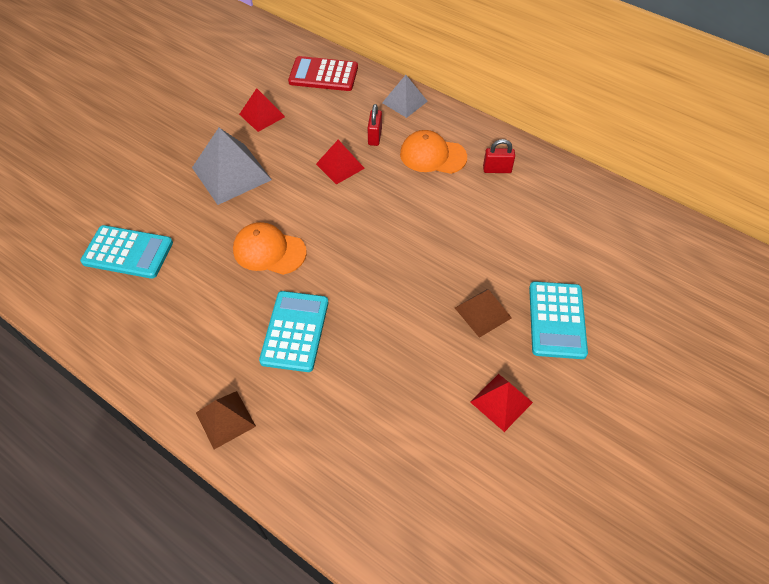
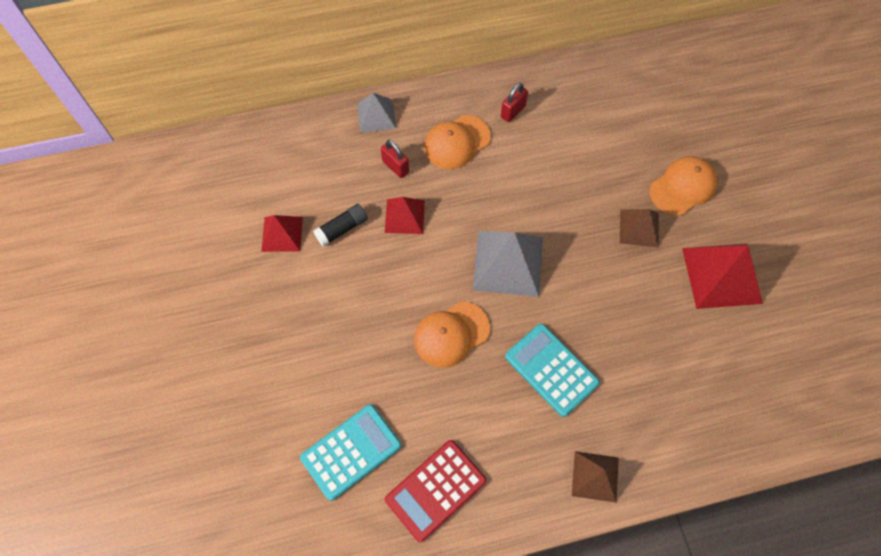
camera: 50 degrees left, 10 degrees up
grey pyramid [192,128,272,205] -> grey pyramid moved to [473,231,543,297]
red calculator [288,56,358,91] -> red calculator moved to [385,440,487,542]
red pyramid [470,374,533,432] -> red pyramid [682,244,763,309], size x1.68
turquoise calculator [529,281,588,359] -> orange cap [650,156,718,216]
none -> black glue stick [313,204,368,247]

